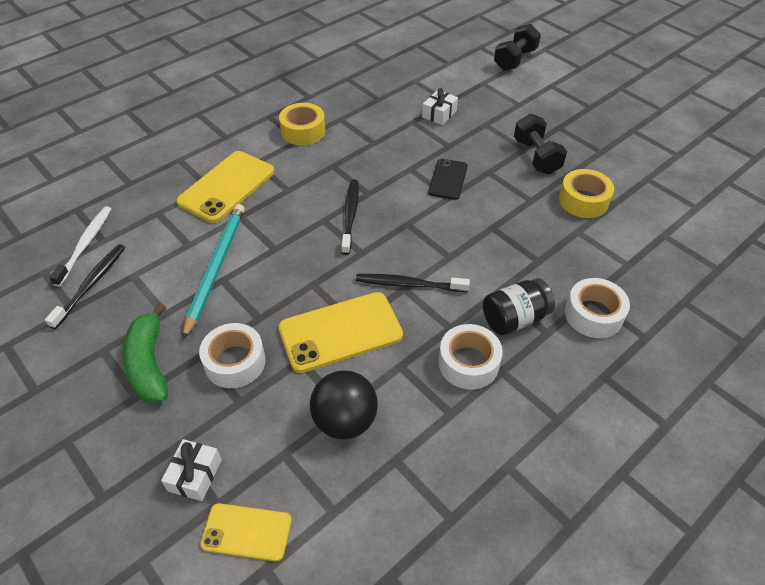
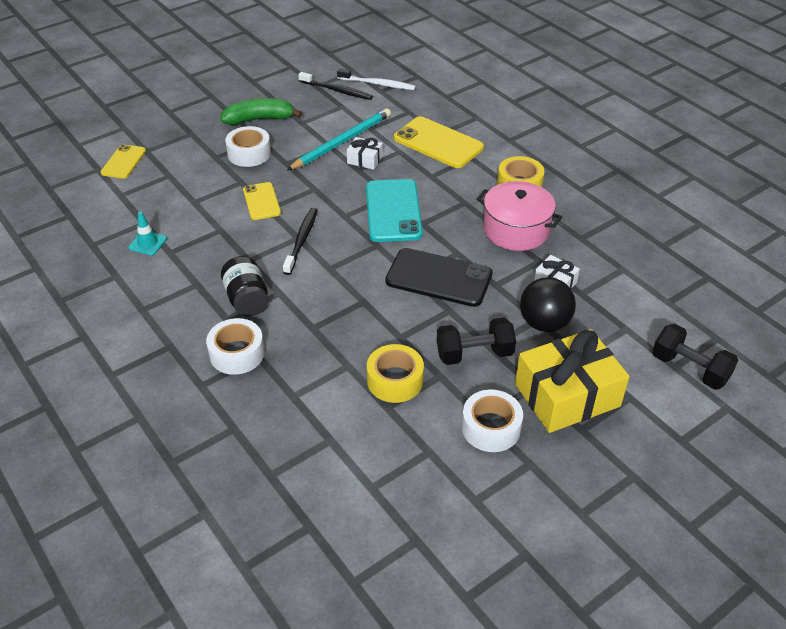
camera: 95 degrees right, 5 degrees down
white gift [161,439,222,501] -> white gift moved to [347,137,383,170]
turquoise pencil [183,204,245,339] -> turquoise pencil turned 60 degrees counterclockwise [287,108,391,170]
yellow phone [278,292,403,373] -> yellow phone [243,182,281,220], size x0.59
black ball [310,370,378,439] -> black ball moved to [520,277,576,332]
black toothbrush [341,179,359,255] -> turquoise phone [366,179,423,242]
black phone [428,159,468,200] -> black phone [385,248,493,307], size x1.70
white tape [438,324,503,389] -> white tape moved to [462,389,523,452]
none -> turquoise traffic cone [128,212,167,256]
none -> pink pot [477,181,562,251]
none -> yellow gift [515,329,630,433]

